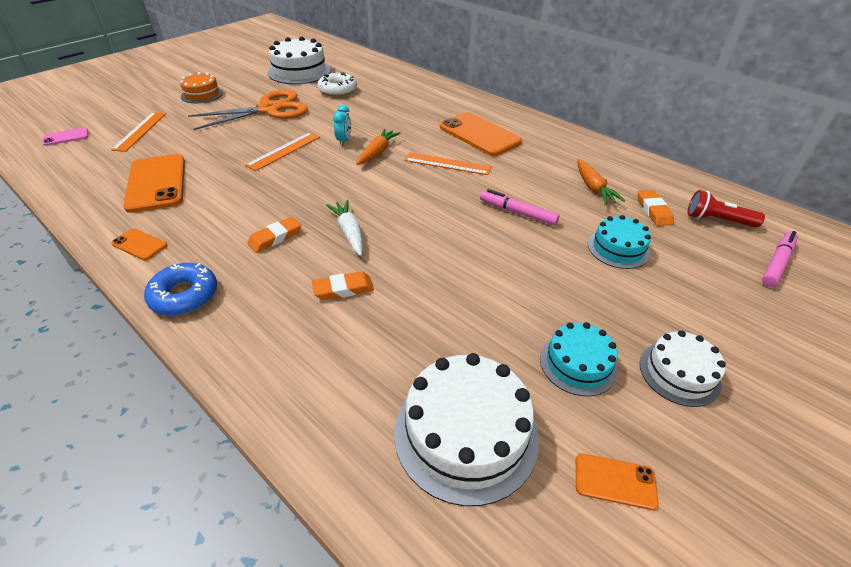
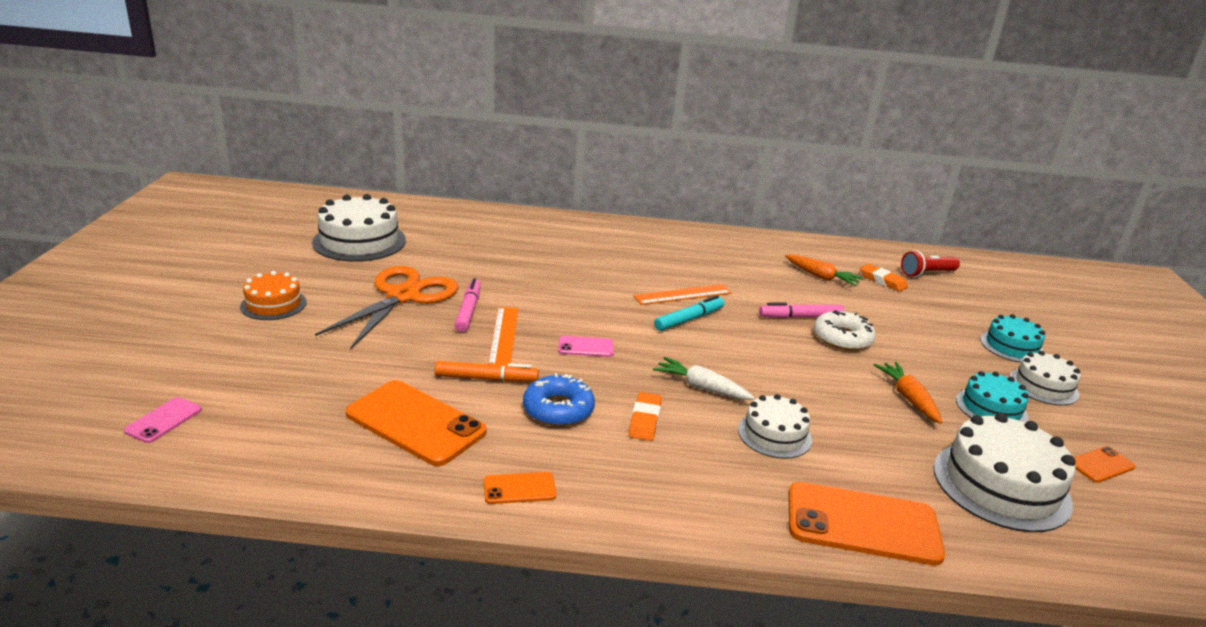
camera: 40 degrees left, 15 degrees down
orange ruler [111,112,166,152] -> none
blue donut [144,263,217,315] -> blue donut moved to [523,373,595,426]
orange eraser [312,271,374,300] -> white cake [738,394,812,459]
white donut [318,72,357,97] -> white donut moved to [814,310,876,351]
turquoise clock [333,105,351,146] -> none
orange carrot [356,129,401,165] -> orange carrot moved to [874,362,942,424]
orange phone [440,112,522,156] -> orange phone moved to [788,482,945,566]
turquoise cake [588,215,651,269] -> turquoise cake moved to [980,314,1045,363]
pink marker [762,231,798,287] -> pink marker moved to [455,278,481,332]
none -> orange marker [435,361,539,382]
none -> pink phone [558,336,614,357]
none -> turquoise marker [654,295,724,331]

